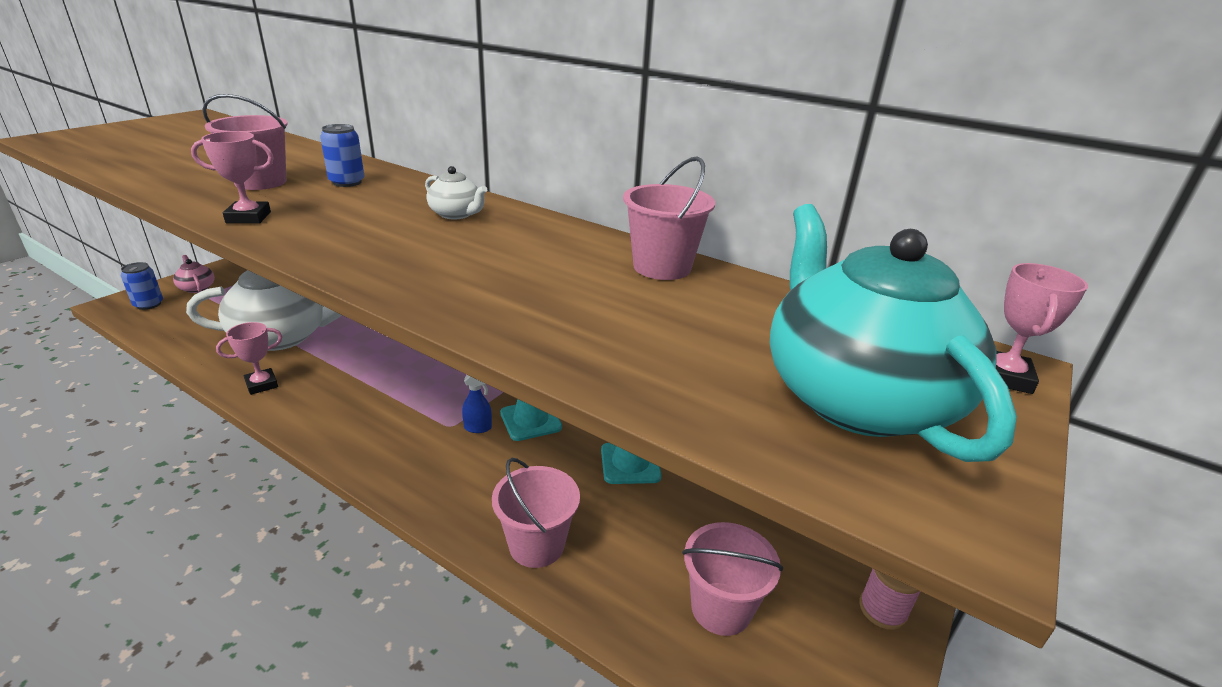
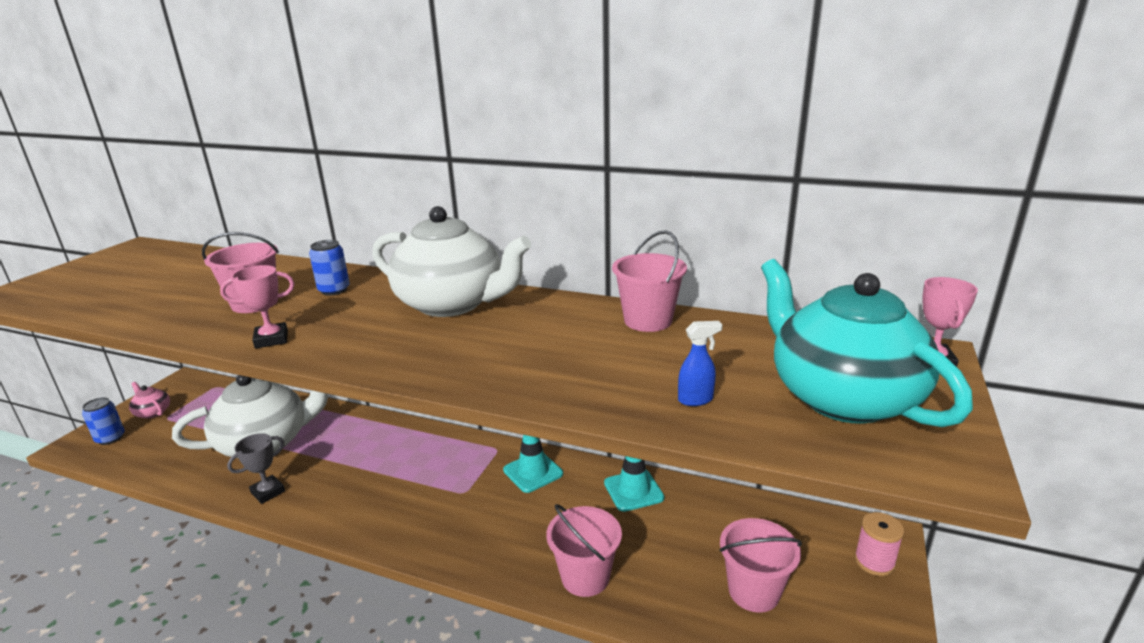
camera: 10 degrees left, 5 degrees down
pink trophy [216,322,283,395] -> grey trophy [227,433,285,504]
white teapot [425,166,487,220] -> white teapot [372,206,531,317], size x2.37
blue spray bottle [462,375,492,433] -> blue spray bottle moved to [678,321,723,406]

